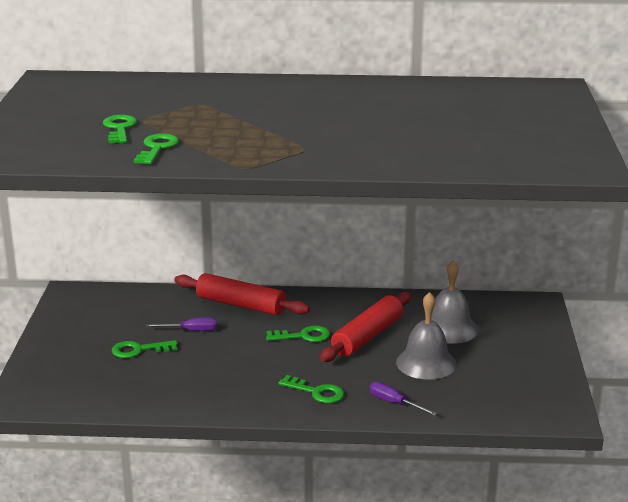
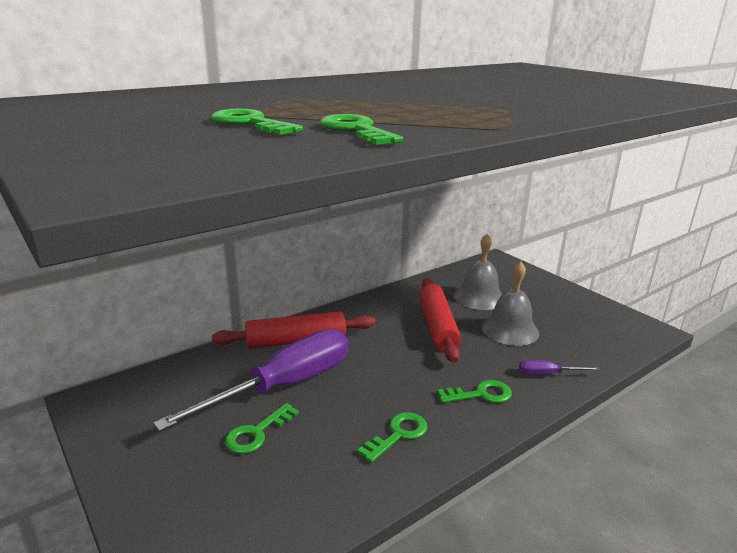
camera: 40 degrees left, 0 degrees up
purple screwdriver [146,317,217,331] -> purple screwdriver [153,329,349,432], size x2.48
green key [266,325,330,342] -> green key moved to [357,412,428,463]

